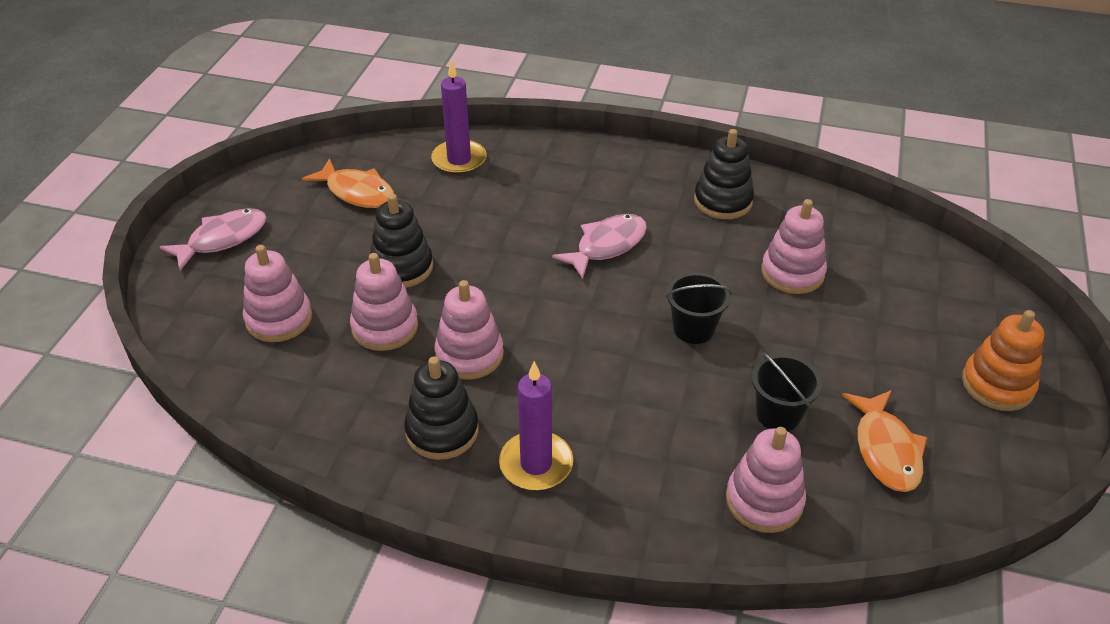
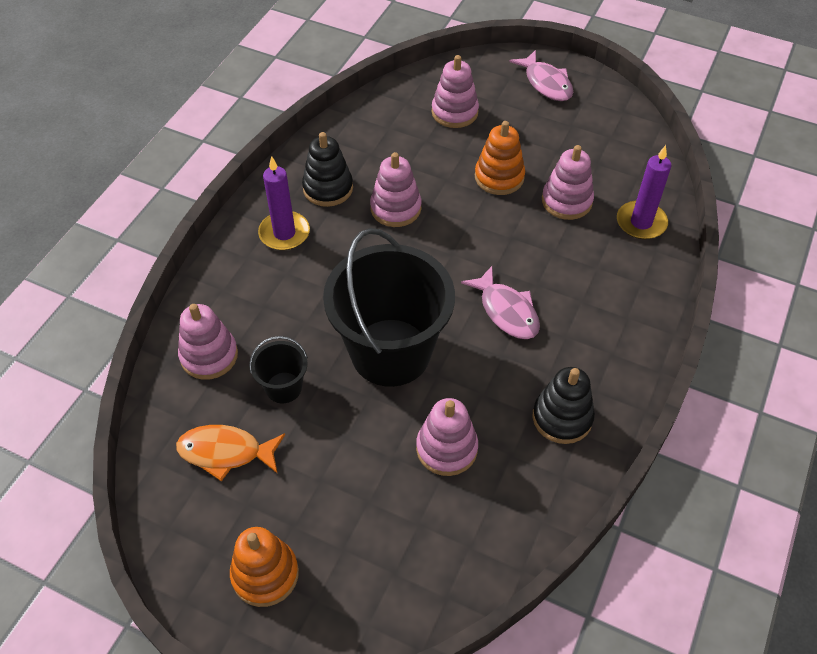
camera: 100 degrees right, 10 degrees up
orange fish [302,158,394,208] -> none
pink stacking toy [350,253,418,351] -> pink stacking toy moved to [542,145,594,220]
black stacking toy [370,194,433,288] -> orange stacking toy [475,121,525,195]
black bucket [666,272,732,344] -> black bucket [323,228,455,387], size x2.27

